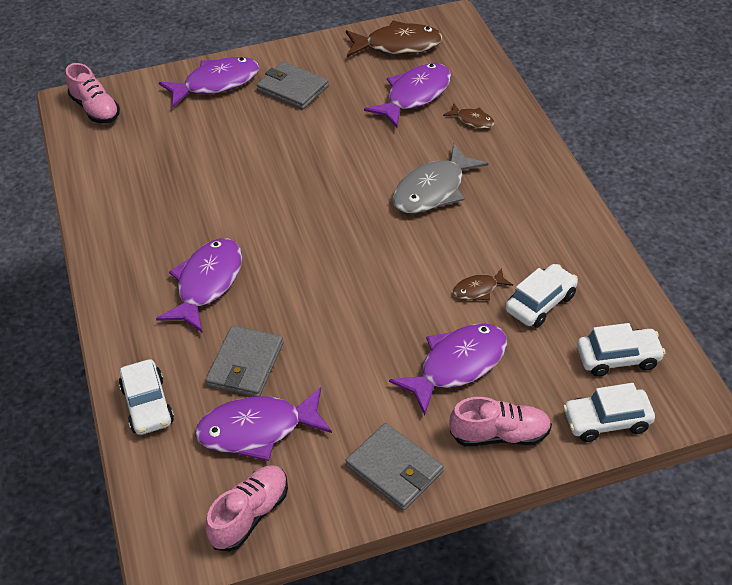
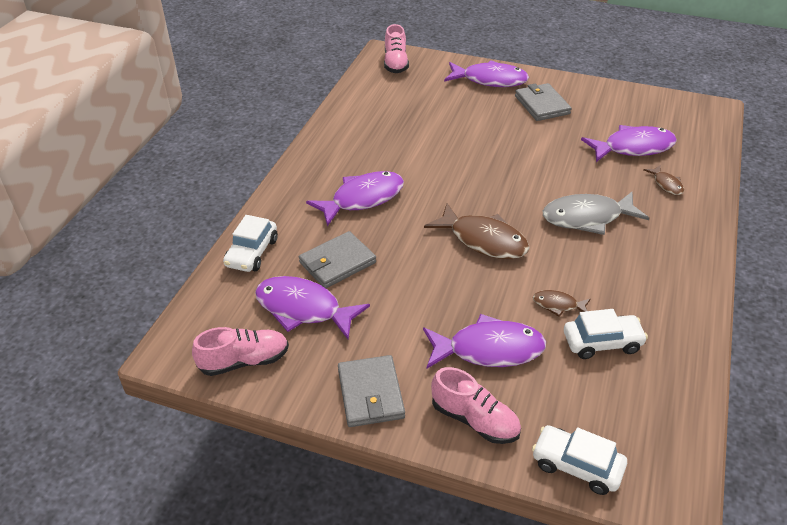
camera: 35 degrees right, 5 degrees down
brown fish [346,21,443,57] -> brown fish moved to [424,203,530,259]
white car [577,323,666,377] -> none

